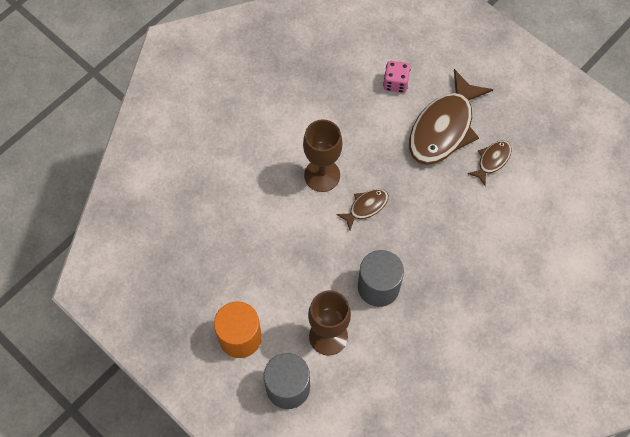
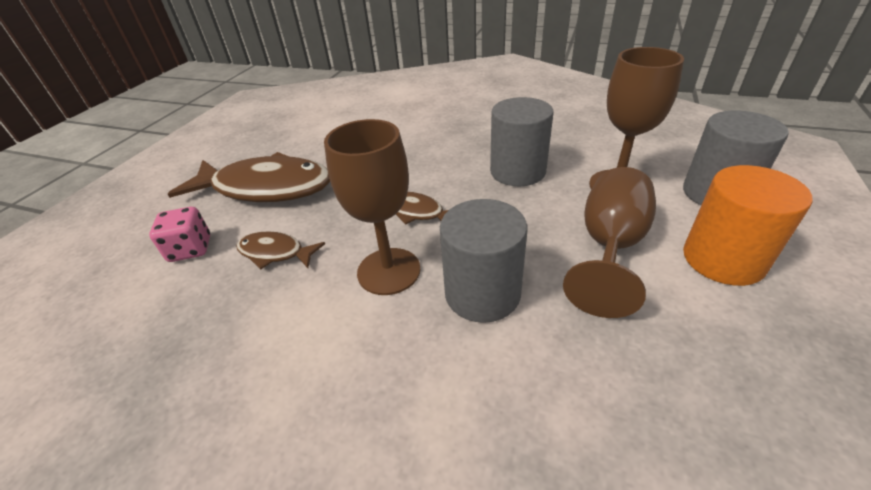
camera: 110 degrees left, 25 degrees down
brown fish [468,141,512,186] -> brown fish moved to [236,231,325,270]
none -> grey cylinder [440,199,527,323]
none -> brown goblet [563,167,656,318]

